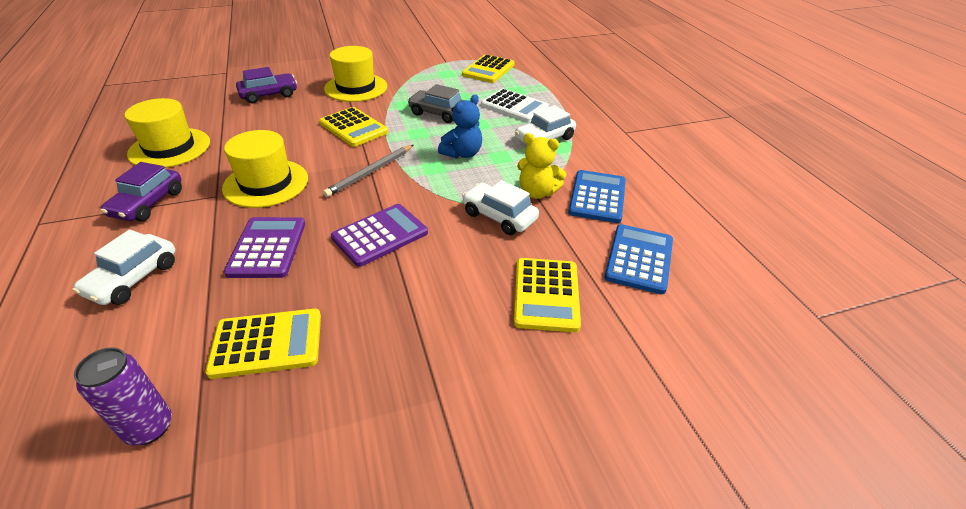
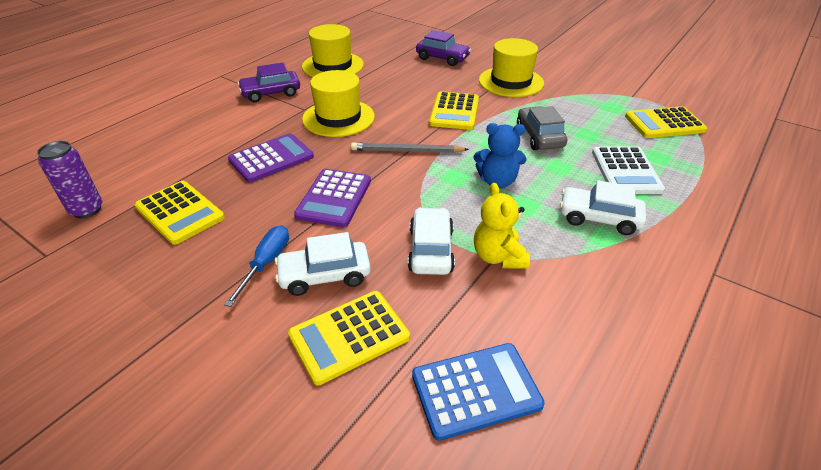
camera: 55 degrees right, 0 degrees up
white car [73,229,176,305] -> white car moved to [275,232,371,296]
purple calculator [331,204,428,267] -> purple calculator turned 90 degrees clockwise [294,169,371,228]
blue calculator [568,170,626,223] -> none
none -> blue screwdriver [224,225,289,307]

